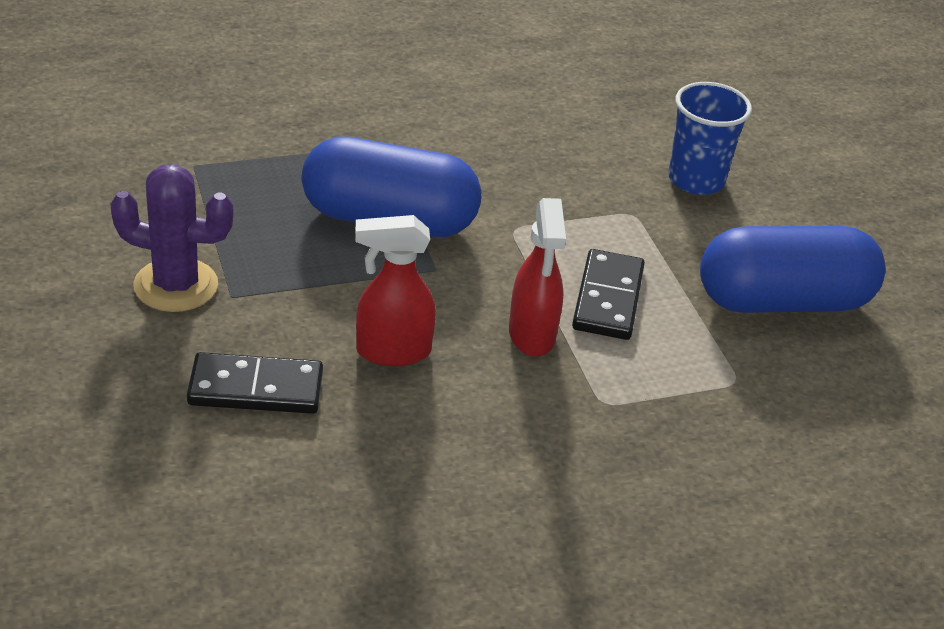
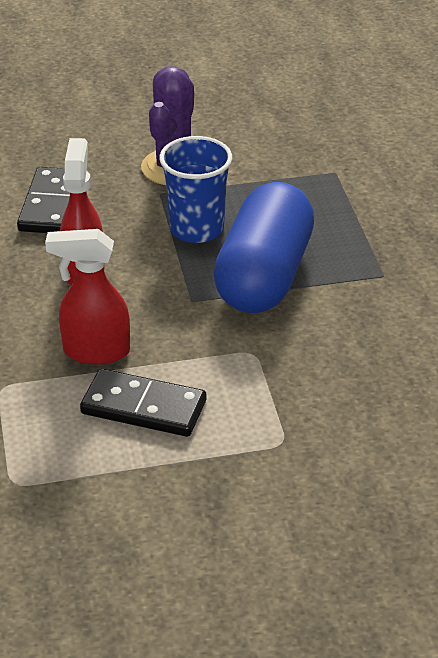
camera: 100 degrees right, 0 degrees up
blue cup [668,82,752,195] -> blue cup moved to [159,136,232,243]
blue capsule [700,226,886,313] -> none

